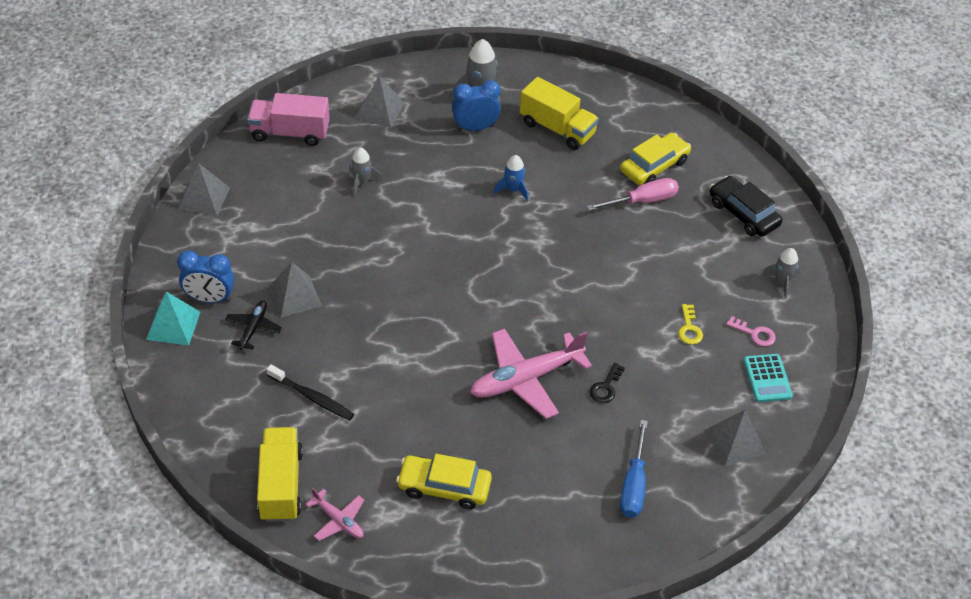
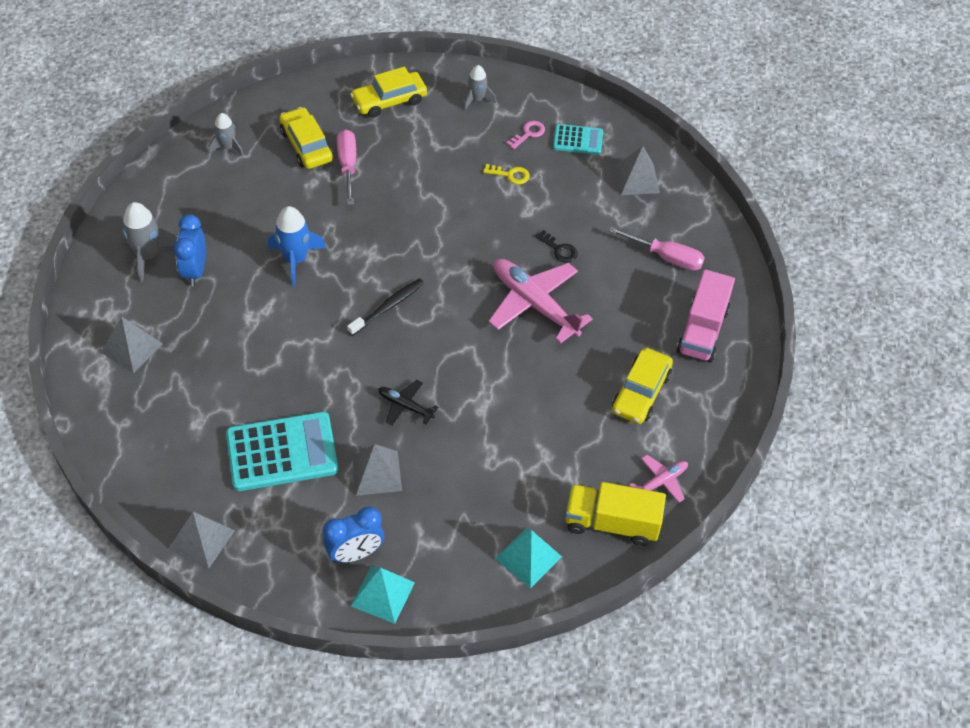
camera: 75 degrees left, 5 degrees up
blue clock [177,250,234,303] -> blue clock turned 45 degrees clockwise [323,507,384,563]
black plane [225,300,282,350] -> black plane moved to [378,380,438,426]
pink truck [247,93,330,146] -> pink truck moved to [676,269,735,363]
black toothbrush [267,364,354,420] -> black toothbrush moved to [347,278,424,336]
grey rocket [349,147,382,197] -> grey rocket moved to [209,113,244,157]
pink plane [470,329,592,419] -> pink plane turned 150 degrees clockwise [489,259,593,344]
blue rocket [494,155,529,201] -> blue rocket [268,206,326,286], size x1.57
yellow truck [520,77,599,150] -> none
blue screwdriver [620,420,648,518] -> pink screwdriver [609,227,705,271]
black car [710,176,783,237] -> yellow car [350,67,427,118]
none -> turquoise calculator [226,412,338,491]
none -> turquoise pyramid [495,528,562,588]

